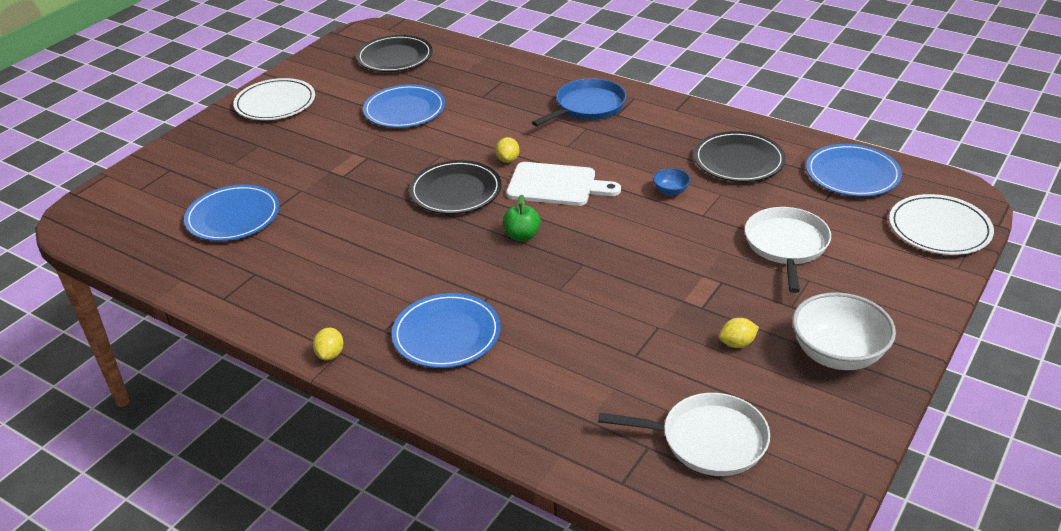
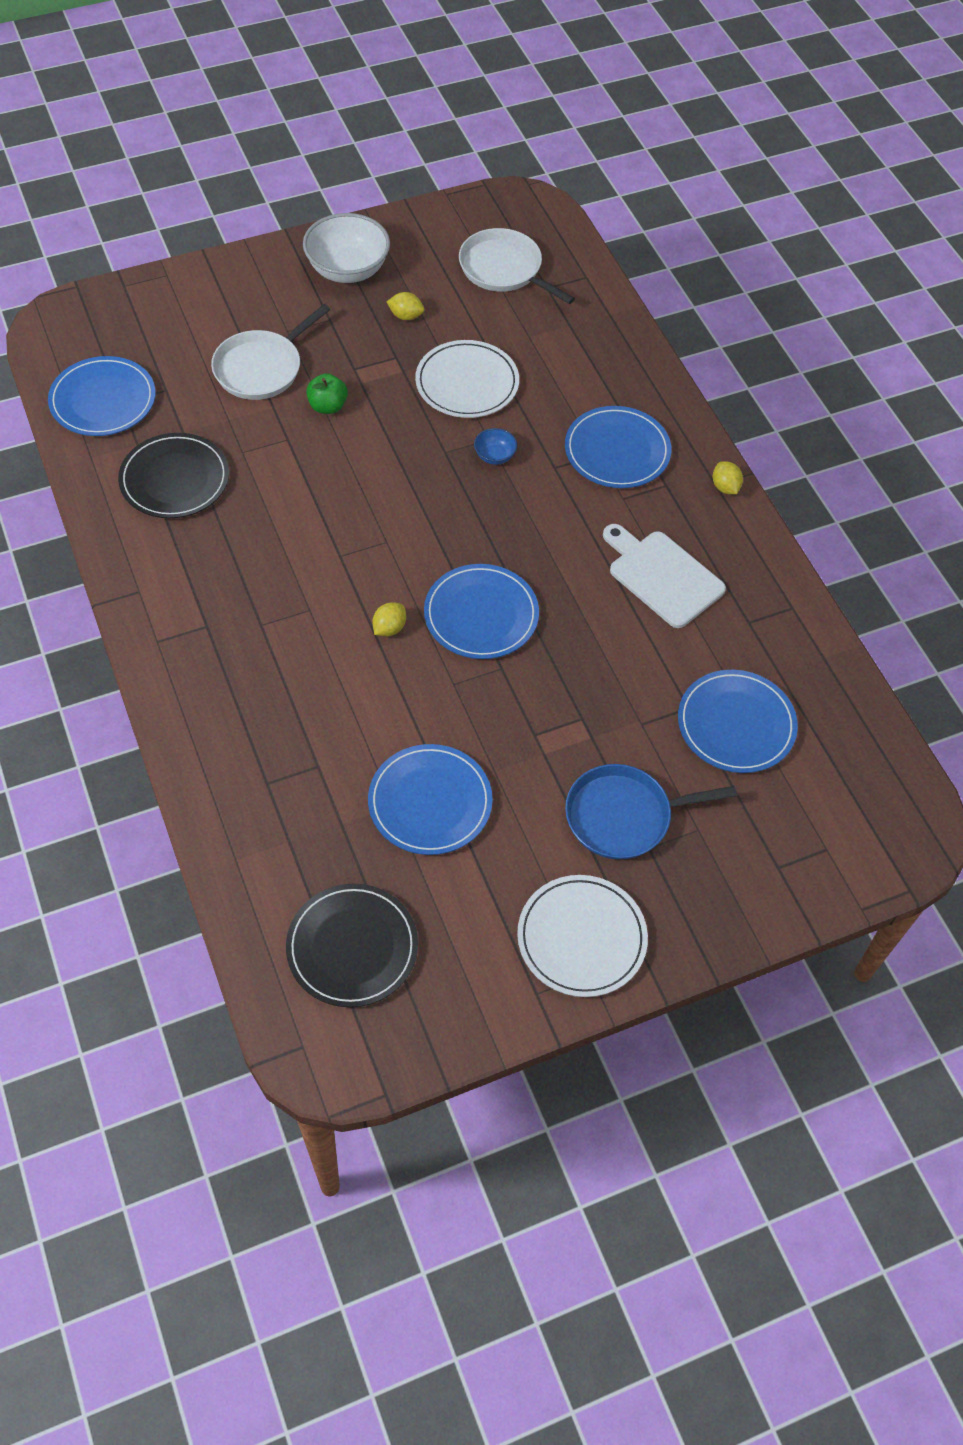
camera: 150 degrees left, 20 degrees up
yellow lemon [313,328,344,360] -> yellow lemon turned 60 degrees counterclockwise [713,461,743,494]
black plate [409,160,502,214] -> blue plate [424,564,539,659]
green apple [503,194,541,241] -> green apple moved to [306,373,348,414]
white cutting board [506,162,621,206] -> white cutting board moved to [603,524,726,628]
blue pan [532,78,627,126] -> blue pan moved to [565,764,737,860]
blue bowl [653,168,691,196] -> blue bowl moved to [474,428,517,465]
white plate [889,194,994,255] -> white plate moved to [415,340,519,418]

